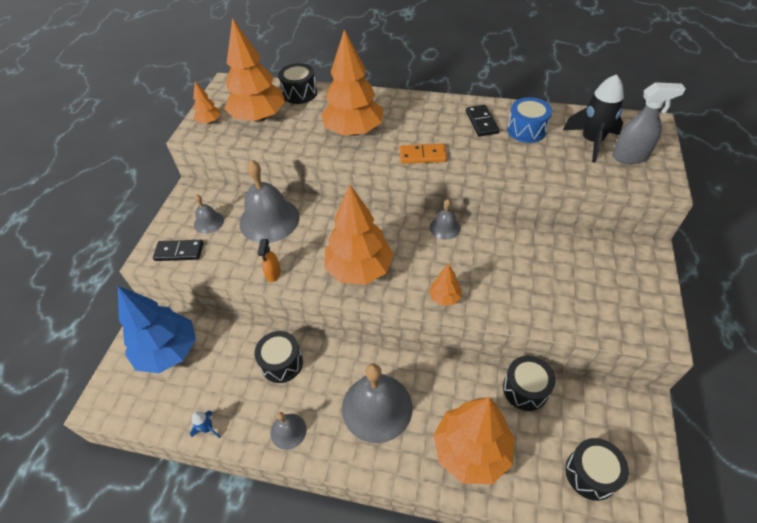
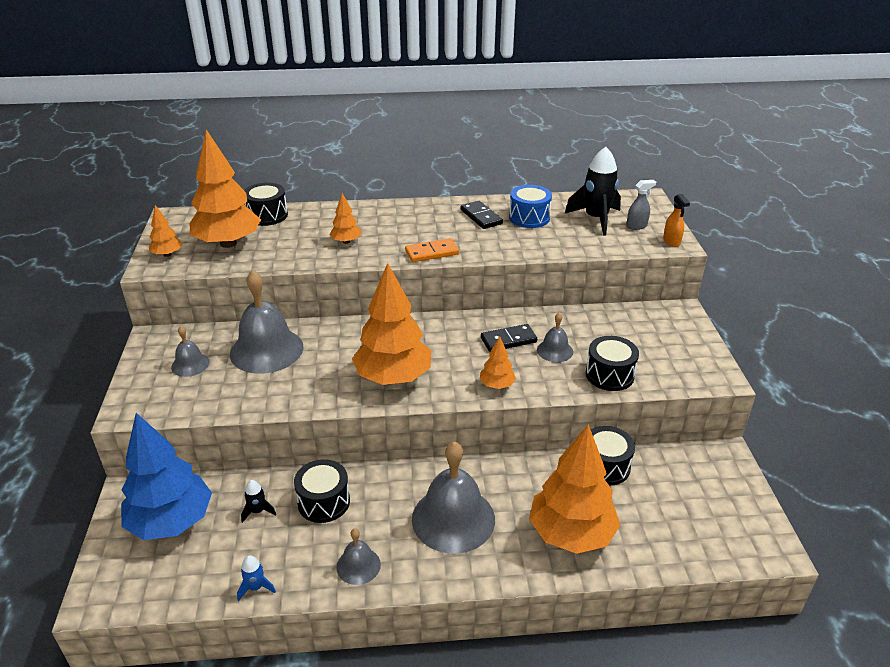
camera: 20 degrees left, 15 degrees down
black domino [153,240,203,261] -> black domino moved to [481,324,537,352]
orange spray bottle [258,239,281,282] -> orange spray bottle moved to [663,194,690,247]
orange tree [321,30,383,136] -> orange tree [330,193,361,244], size x0.46
grey bell [430,199,461,240] -> grey bell moved to [537,313,573,362]
black drum [565,438,629,501] -> black drum moved to [586,336,639,391]
grey spray bottle [612,82,686,164] -> grey spray bottle [626,180,656,230], size x0.60
none -> black rocket [241,480,276,523]

